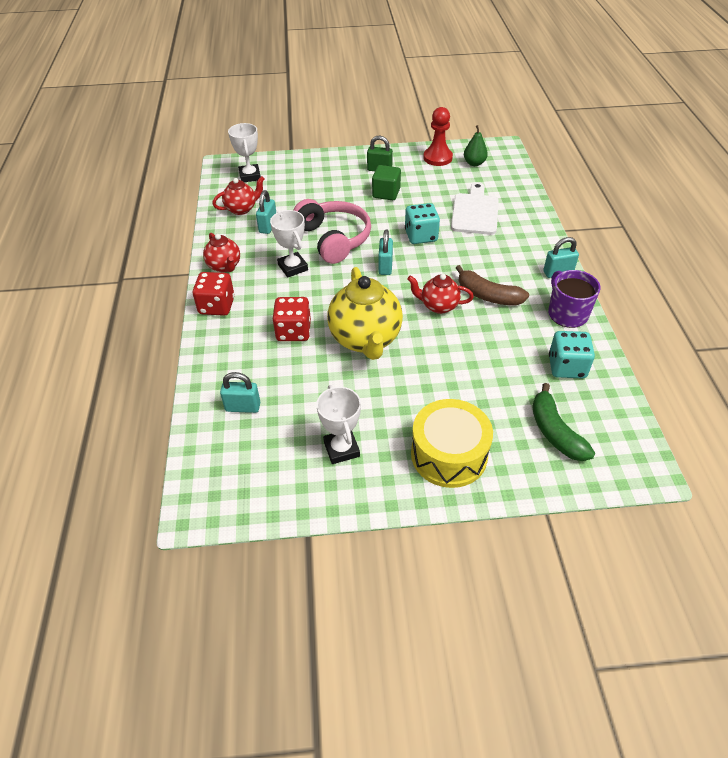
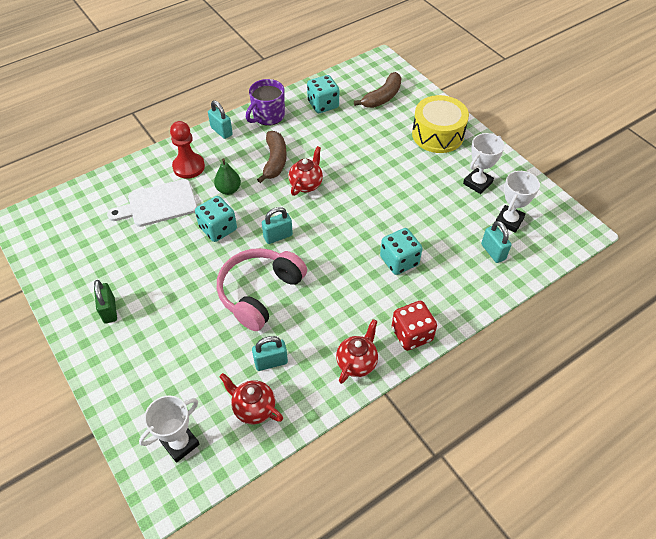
camera: 120 degrees left, 5 degrees up
white trophy [270,210,308,278] -> white trophy moved to [496,171,540,233]
red dice [272,297,311,341] -> turquoise dice [380,228,423,275]
yellow teapot [327,267,403,360] -> none
green cube [372,165,401,200] -> none
red teapot [408,274,474,314] -> red teapot turned 135 degrees counterclockwise [289,146,323,196]
red pawn [423,107,453,166] -> red pawn moved to [170,121,205,179]
green pear [464,125,488,166] -> green pear moved to [214,159,241,195]
green banana [532,383,595,461] -> brown banana [354,72,401,108]

